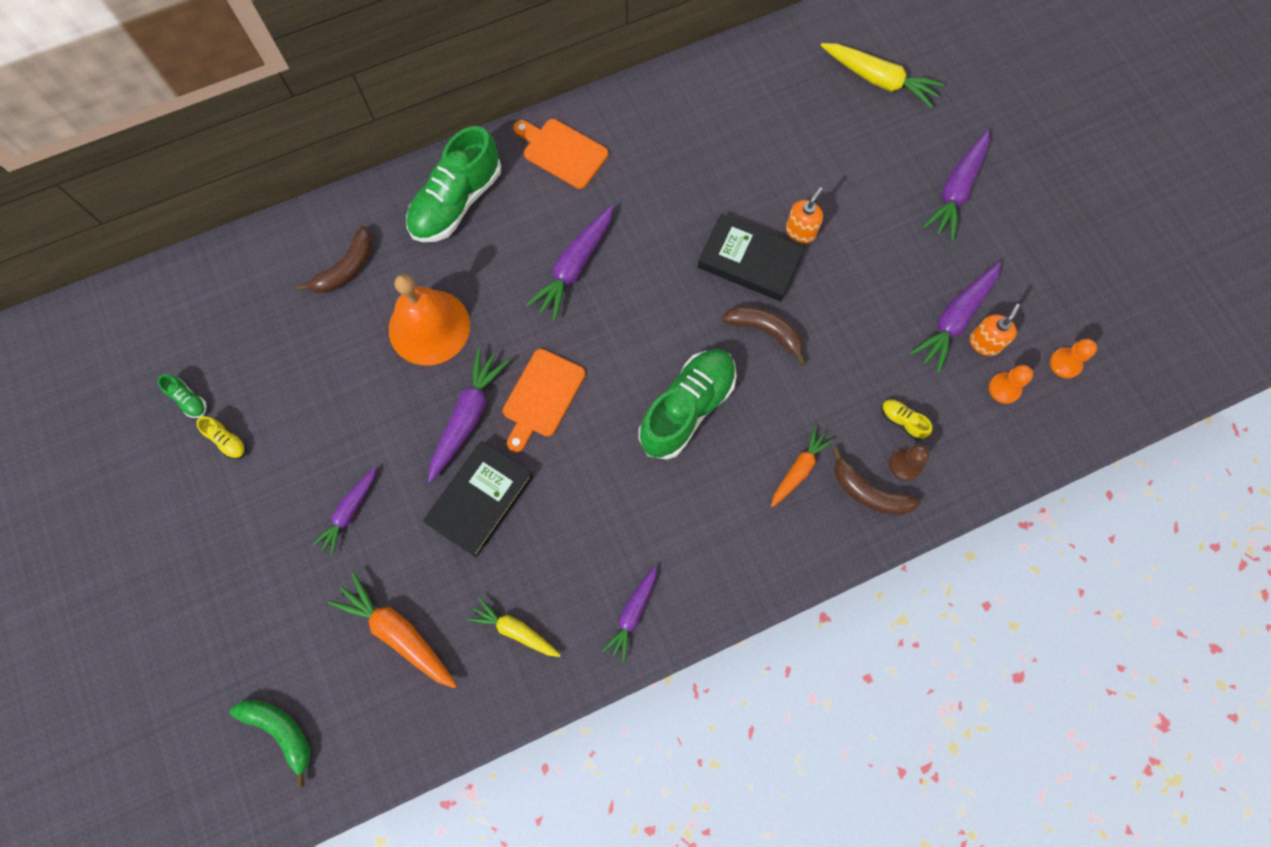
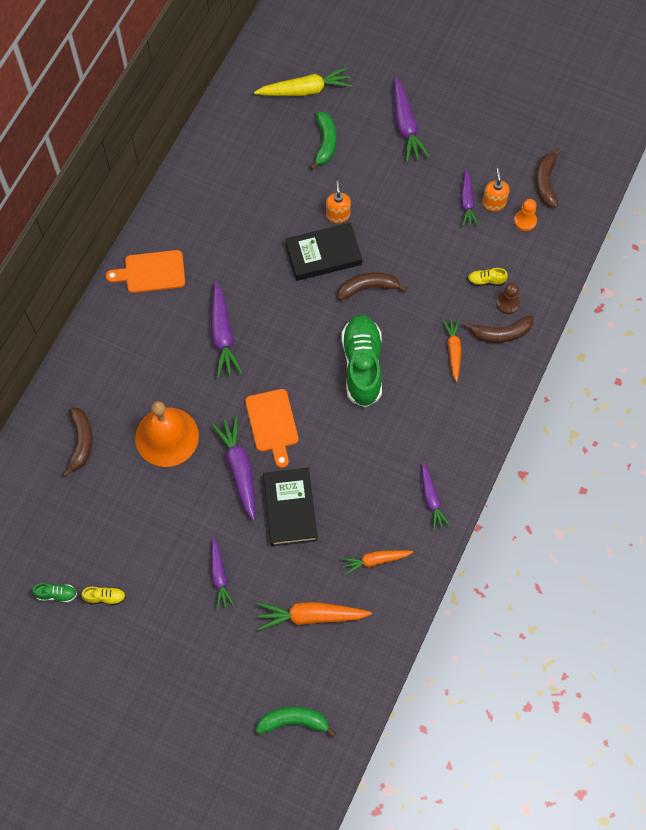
camera: 40 degrees left, 5 degrees down
green shoe [406,126,501,242] -> none
yellow carrot [467,598,561,657] -> orange carrot [341,550,413,575]
purple carrot [910,262,1001,373] -> purple carrot [461,169,478,227], size x0.65
orange pawn [1050,339,1097,379] -> brown banana [535,148,562,208]
none -> green banana [310,111,337,170]

